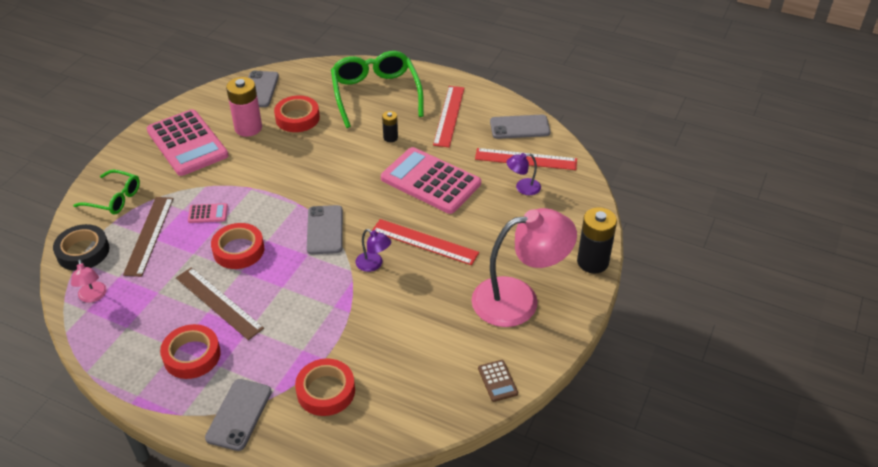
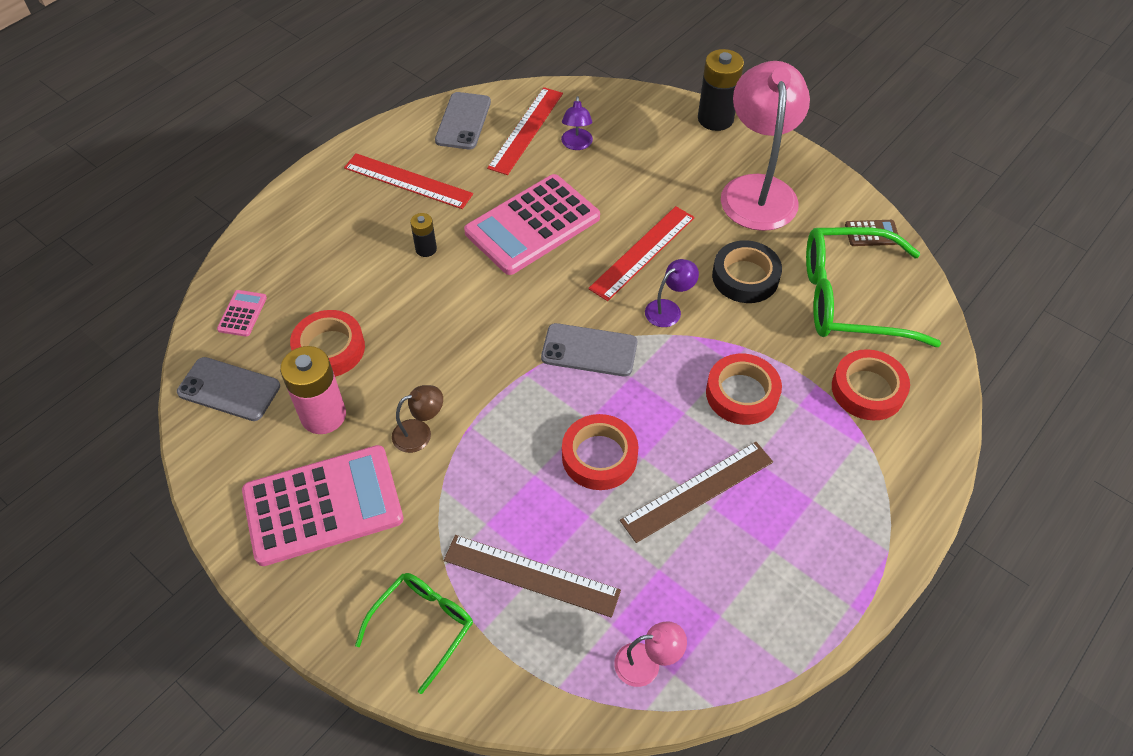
camera: 75 degrees left, 10 degrees up
black tape [53,224,109,271] -> black tape moved to [712,240,782,303]
red tape [160,324,221,379] -> red tape moved to [706,354,782,425]
pink calculator [188,203,228,223] -> pink calculator moved to [217,290,267,337]
grey phone [205,379,272,451] -> none
green glasses [331,51,424,128] -> green glasses moved to [806,227,941,347]
none -> brown lamp [392,385,443,453]

